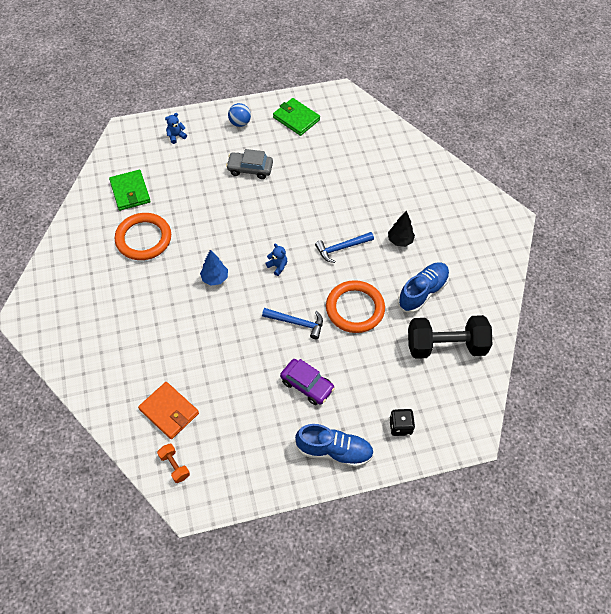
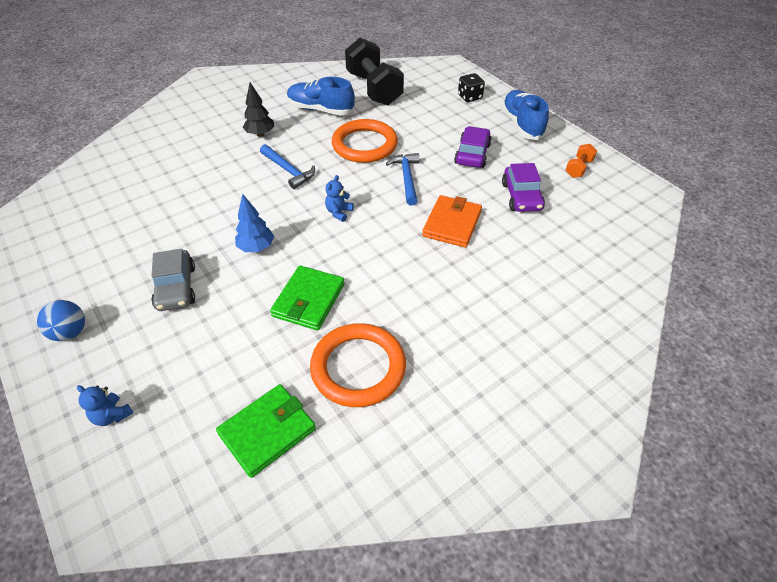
camera: 110 degrees left, 10 degrees down
orange wallet [138,382,199,439] -> orange wallet moved to [422,195,482,248]
orange dumbbell [157,444,190,483] -> orange dumbbell moved to [565,144,597,178]
blue tree [200,250,228,286] -> blue tree moved to [235,194,274,252]
green wallet [273,98,320,136] -> green wallet moved to [270,265,345,330]
none -> purple car [502,163,545,212]

